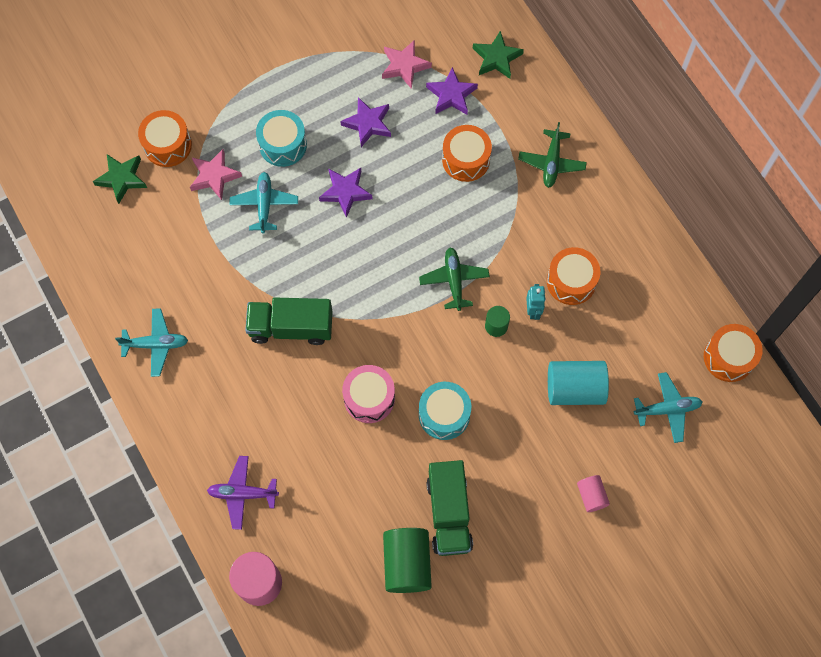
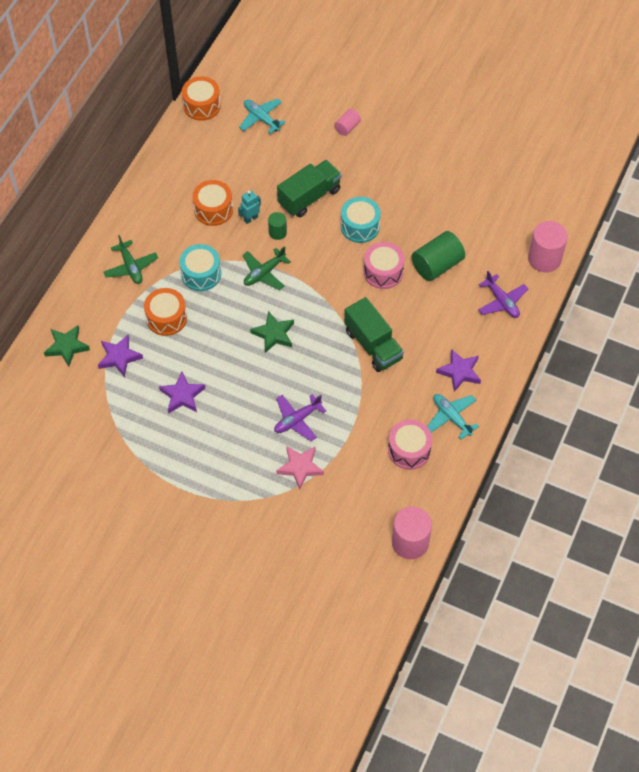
camera: 125 degrees left, 10 degrees down
green star [93,154,147,204] -> green star moved to [250,311,294,353]
orange drum [138,110,192,167] -> none
turquoise plane [229,172,298,233] -> purple plane [274,394,326,441]
turquoise drum [256,110,307,167] -> turquoise drum moved to [179,244,221,291]
purple star [319,168,372,218] -> purple star moved to [436,349,481,392]
pink star [382,40,432,89] -> none
green cylinder [383,528,432,593] -> green cylinder moved to [411,231,465,281]
green truck [426,460,473,556] -> green truck moved to [277,160,342,218]
green plane [518,122,587,188] -> green plane turned 90 degrees clockwise [103,235,158,284]
turquoise cylinder [548,361,609,405] -> none
none -> pink drum [388,419,432,470]
none -> pink cylinder [392,507,432,559]

